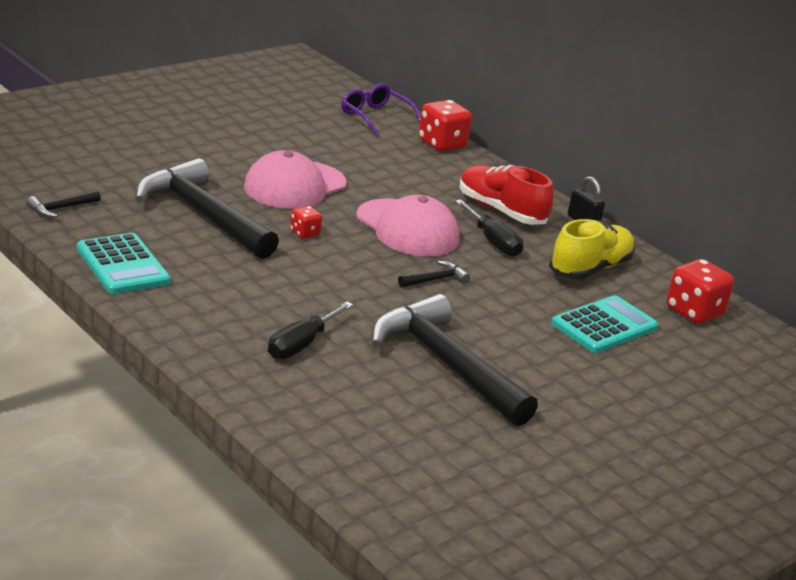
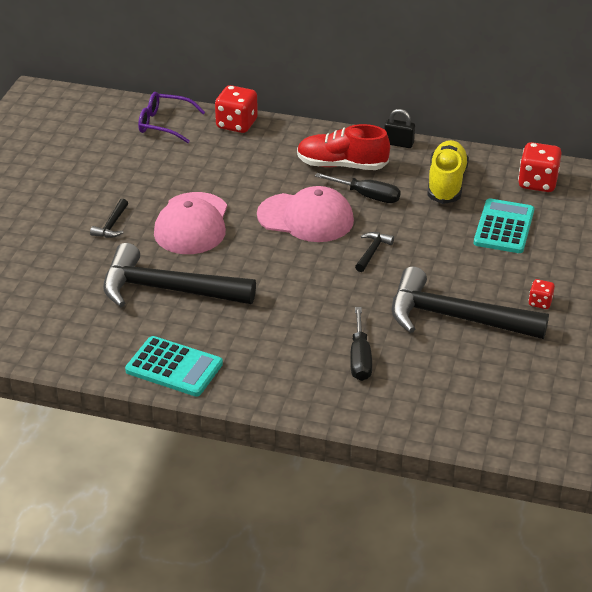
camera: 30 degrees left, 10 degrees up
black hammer [26,190,101,217] -> black hammer moved to [90,199,128,238]
red dice [290,206,322,239] -> red dice moved to [528,279,555,309]

